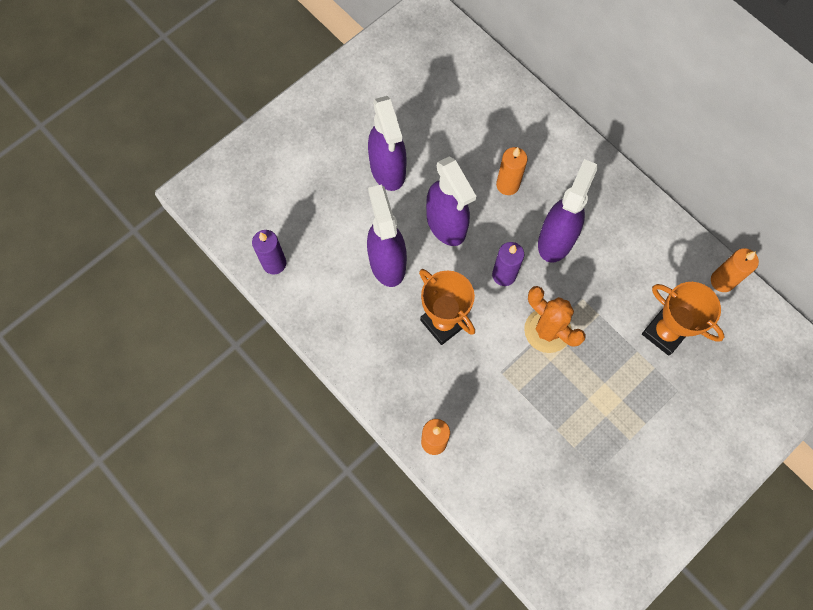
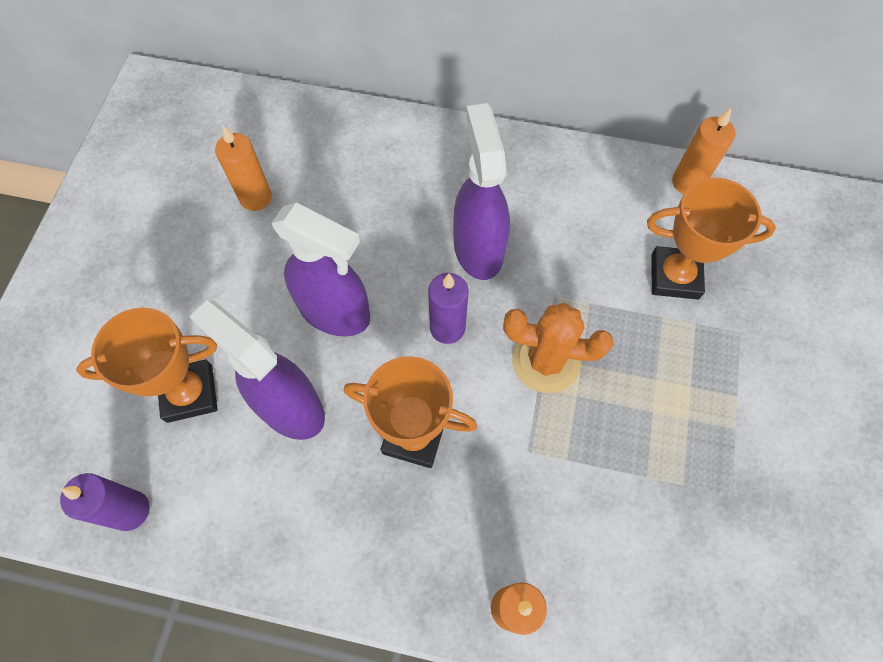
camera: 35 degrees left, 5 degrees down
purple spray bottle [368,96,407,191] -> none
orange candle [496,147,528,195] -> orange candle moved to [215,125,272,211]
none -> orange trophy [76,307,218,423]

